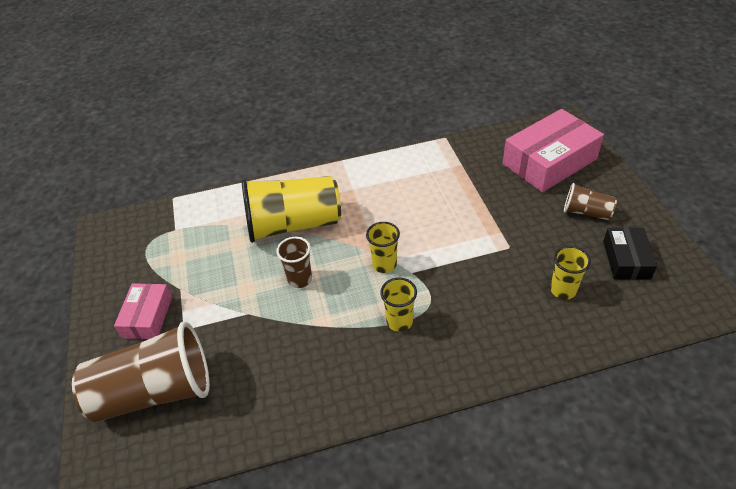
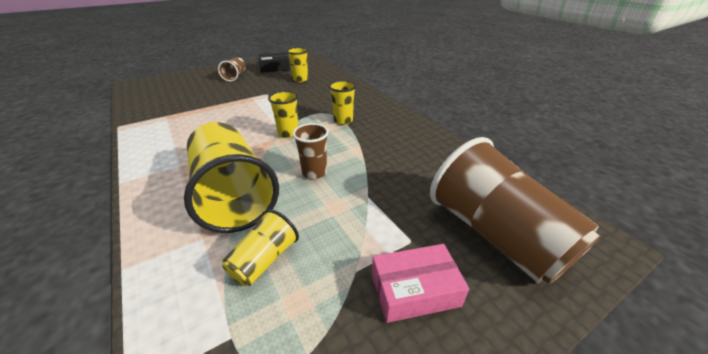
camera: 110 degrees left, 10 degrees down
pink box [503,109,604,192] -> none
none -> yellow cup [222,209,299,286]

